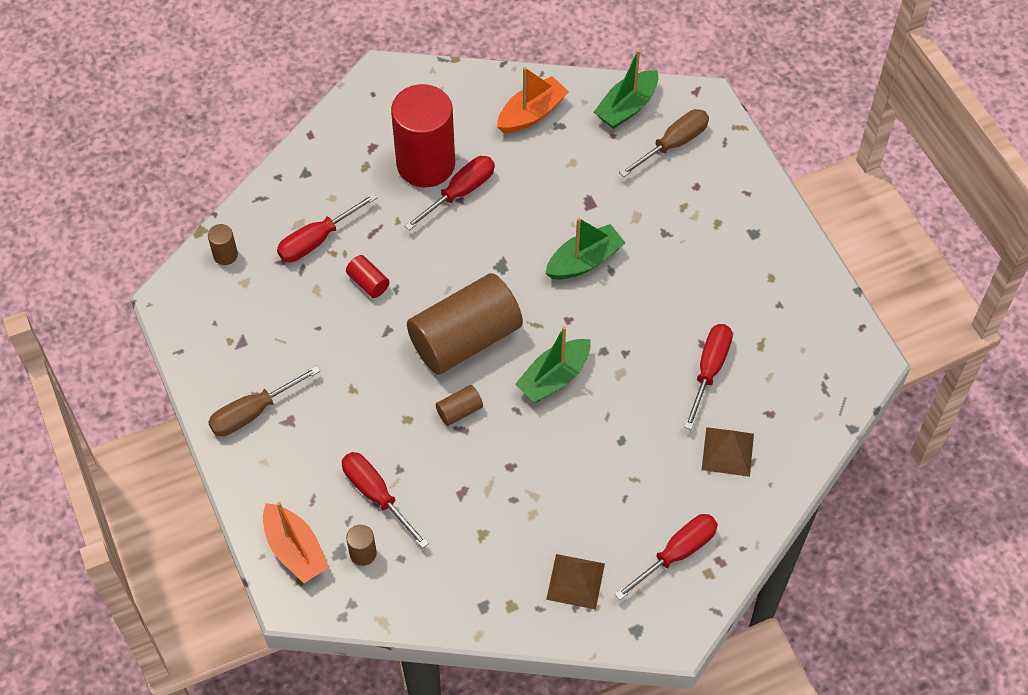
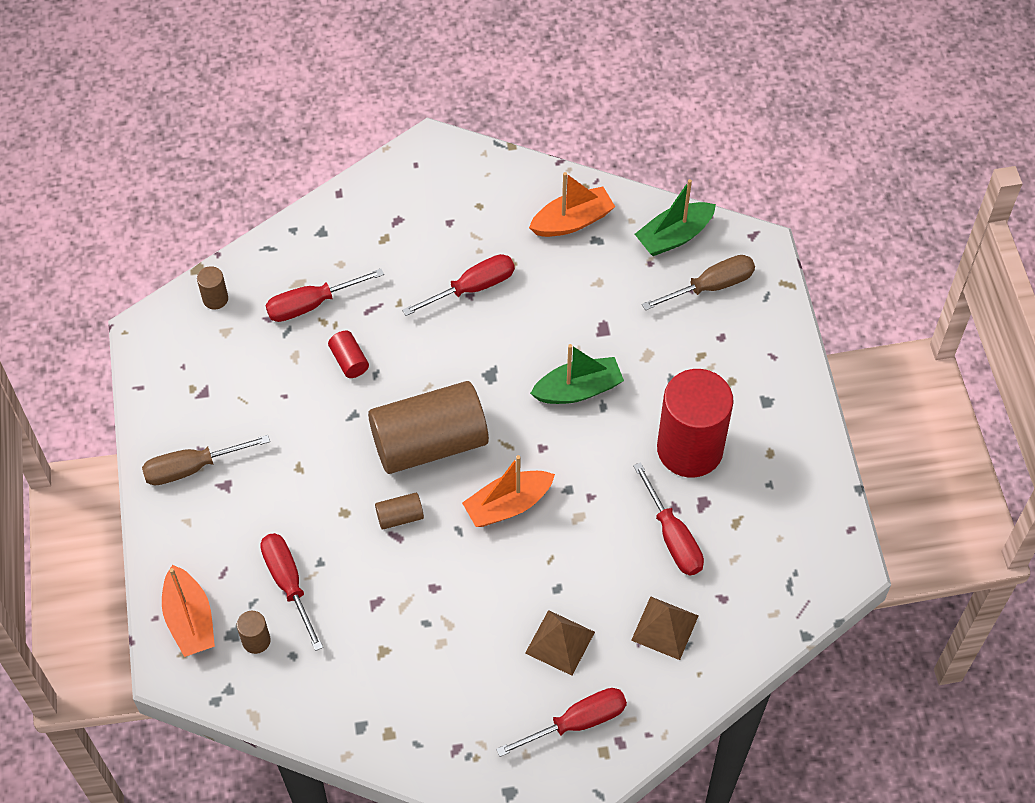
camera: 15 degrees right, 0 degrees up
red cylinder [391,84,455,187] -> red cylinder moved to [657,369,734,477]
green boat [515,326,590,403] -> orange boat [462,455,555,527]
brown pyramid [546,554,605,610] -> brown pyramid moved to [525,610,595,676]
red screwdriver [684,324,733,430] -> red screwdriver turned 120 degrees clockwise [633,462,704,576]

